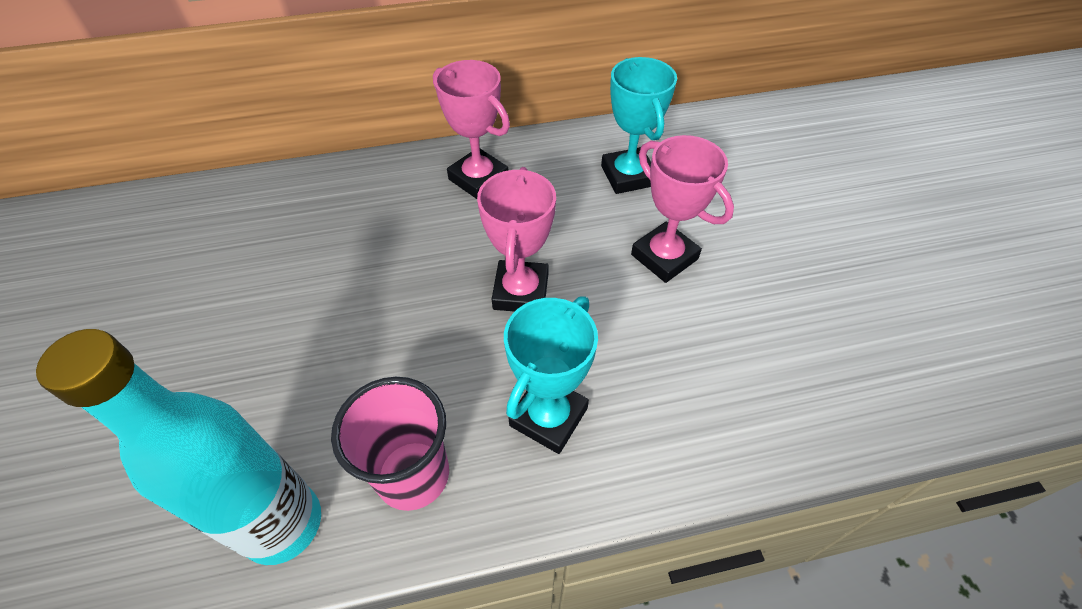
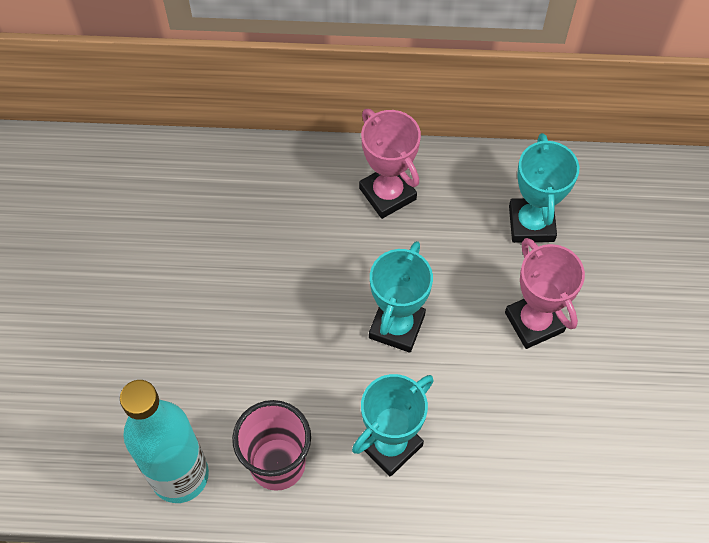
camera: 15 degrees right, 10 degrees up
pink trophy [477,167,556,312] -> turquoise trophy [369,241,433,353]

